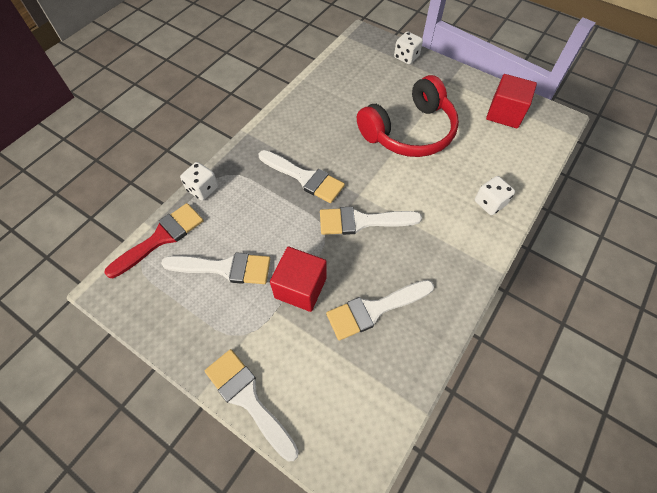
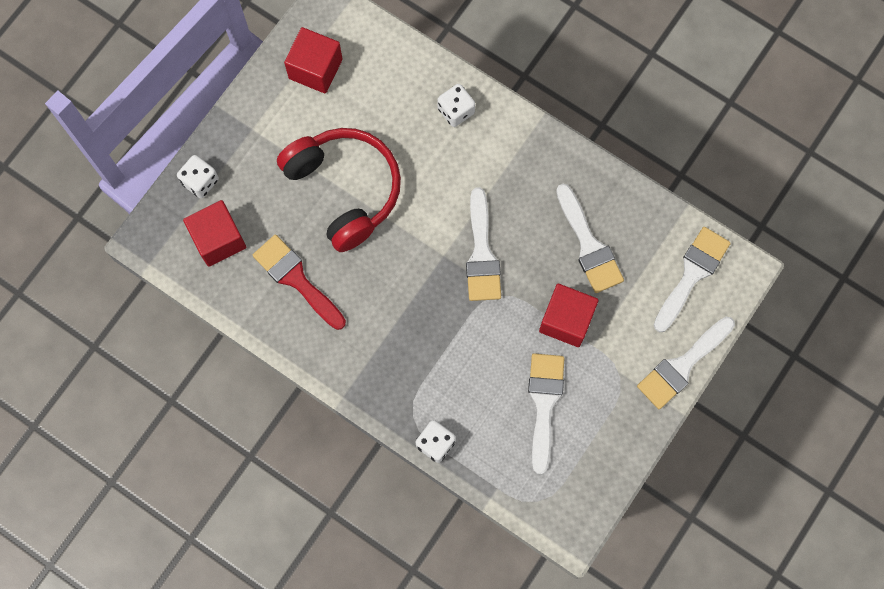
camera: 90 degrees left, 15 degrees up
red brush [104,203,203,278] -> red brush moved to [252,234,346,330]
white brush [259,150,345,203] -> white brush moved to [654,227,731,332]
none -> red cube [183,200,246,267]

